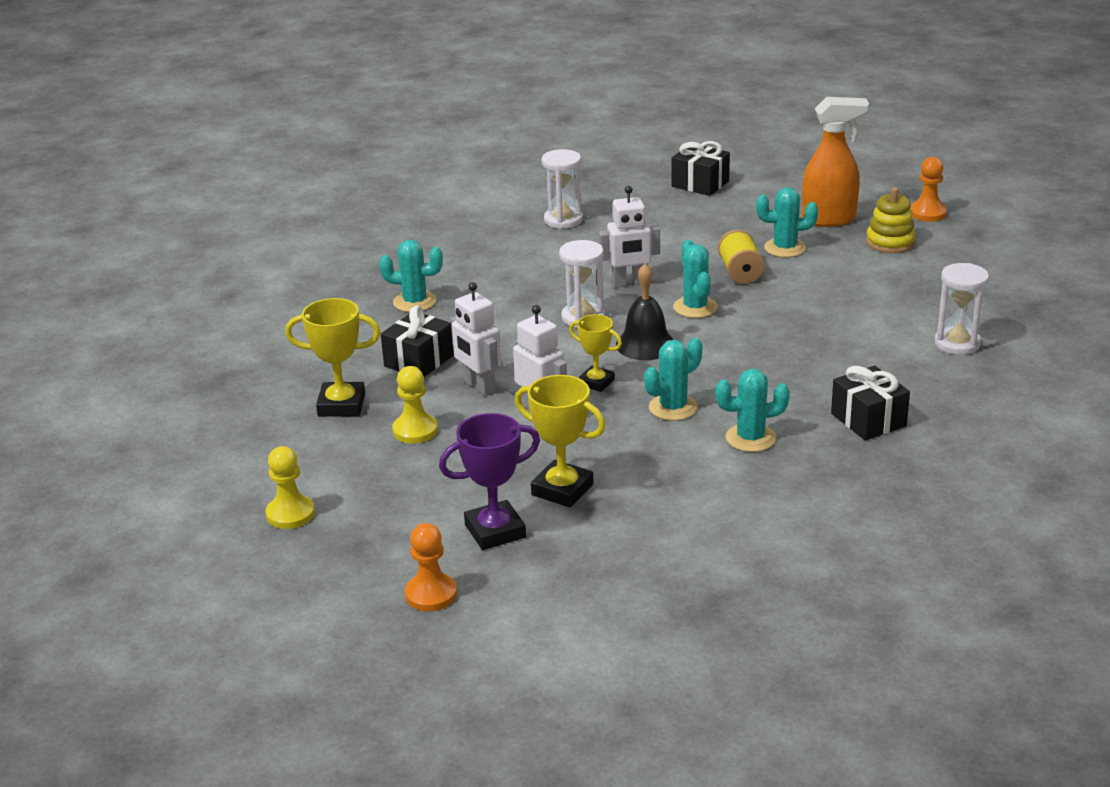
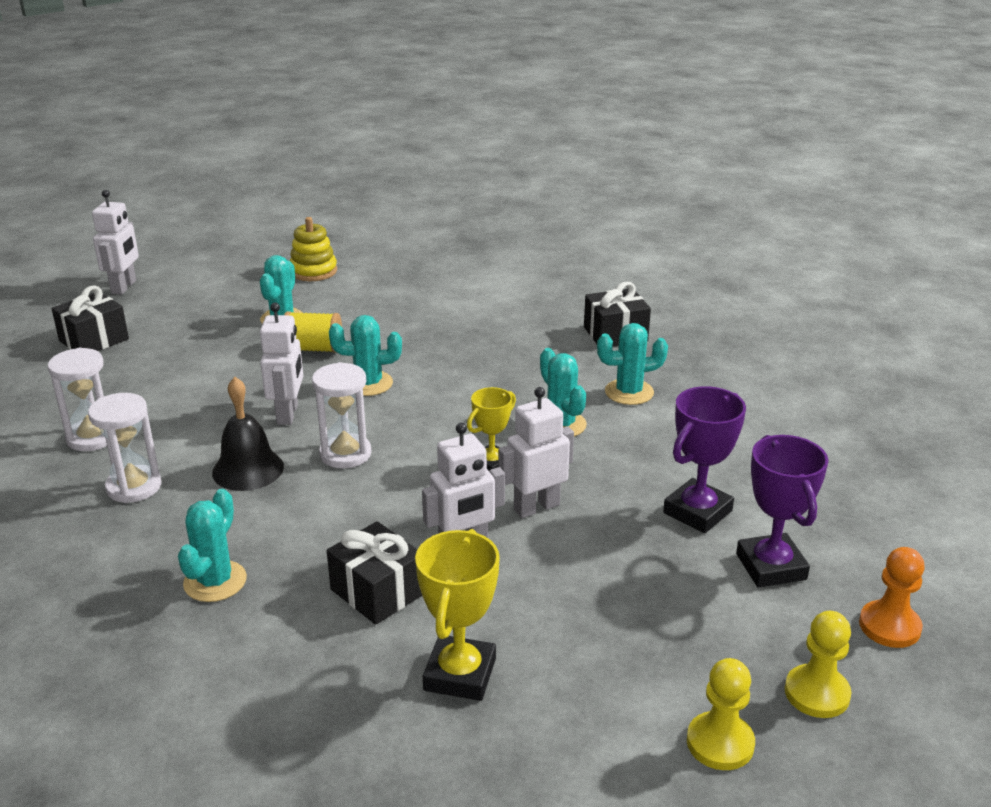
camera: 80 degrees left, 0 degrees up
yellow pawn [392,366,438,444] -> yellow pawn moved to [785,611,852,718]
yellow trophy [515,375,606,508] -> purple trophy [663,386,746,533]
black bell [616,263,674,360] -> black bell moved to [212,377,284,491]
turquoise cactus [715,369,790,452] -> turquoise cactus turned 75 degrees clockwise [597,323,668,405]
orange spray bottle [802,97,869,227] -> none
orange pawn [910,157,947,222] -> none
white hourglass [935,263,989,355] -> white hourglass moved to [88,393,162,503]
none -> white robot [92,190,139,295]

